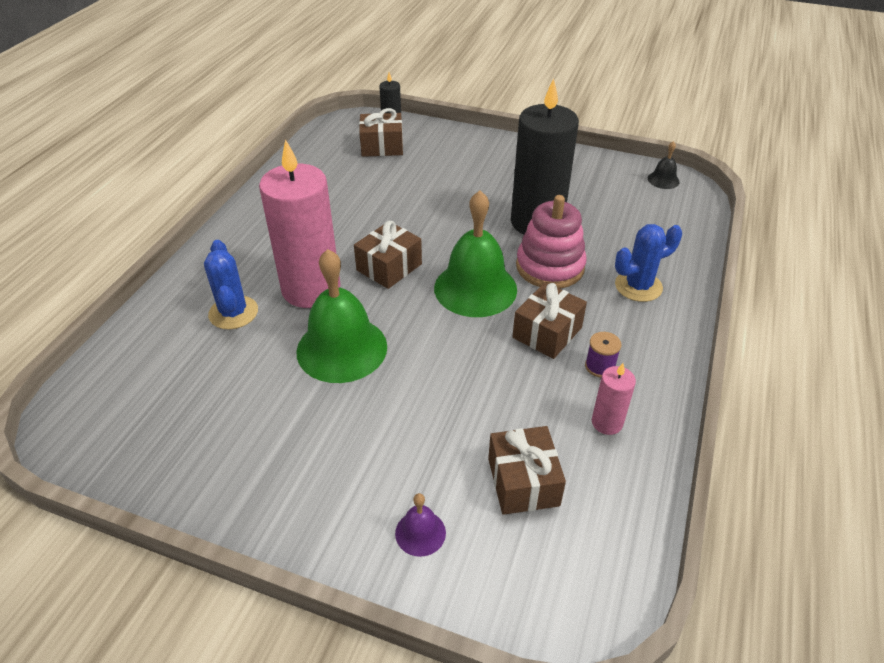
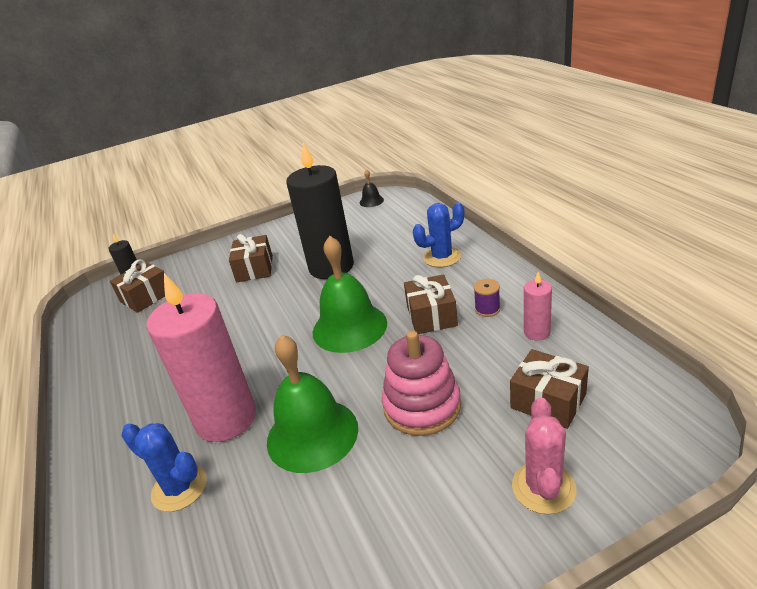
camera: 40 degrees left, 10 degrees down
brown gift [354,221,422,289] -> brown gift moved to [229,234,273,282]
purple bell [395,493,446,557] -> pink cactus [512,397,576,514]
pink stacking toy [516,195,587,289] -> pink stacking toy moved to [382,331,461,436]
blue cactus [615,224,682,302] -> blue cactus turned 45 degrees clockwise [413,202,464,267]

